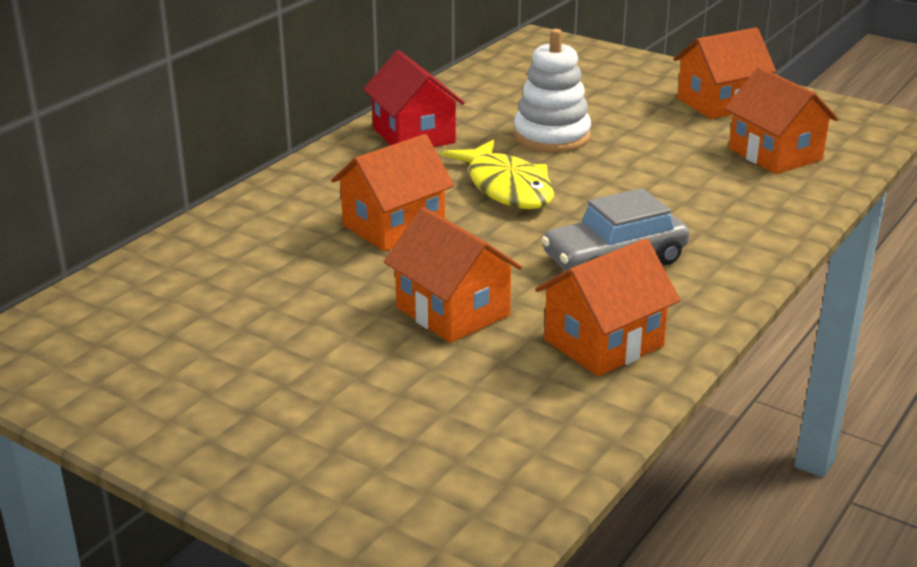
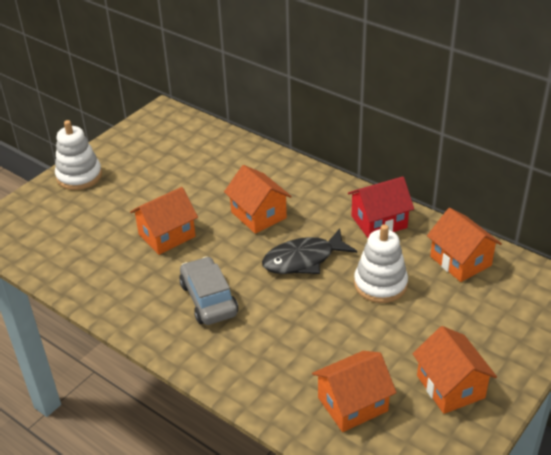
camera: 95 degrees right, 10 degrees up
yellow fish [442,140,554,209] -> black fish [262,228,357,274]
orange house [535,238,681,376] -> orange house moved to [427,208,502,282]
none -> white stacking toy [55,120,102,190]

